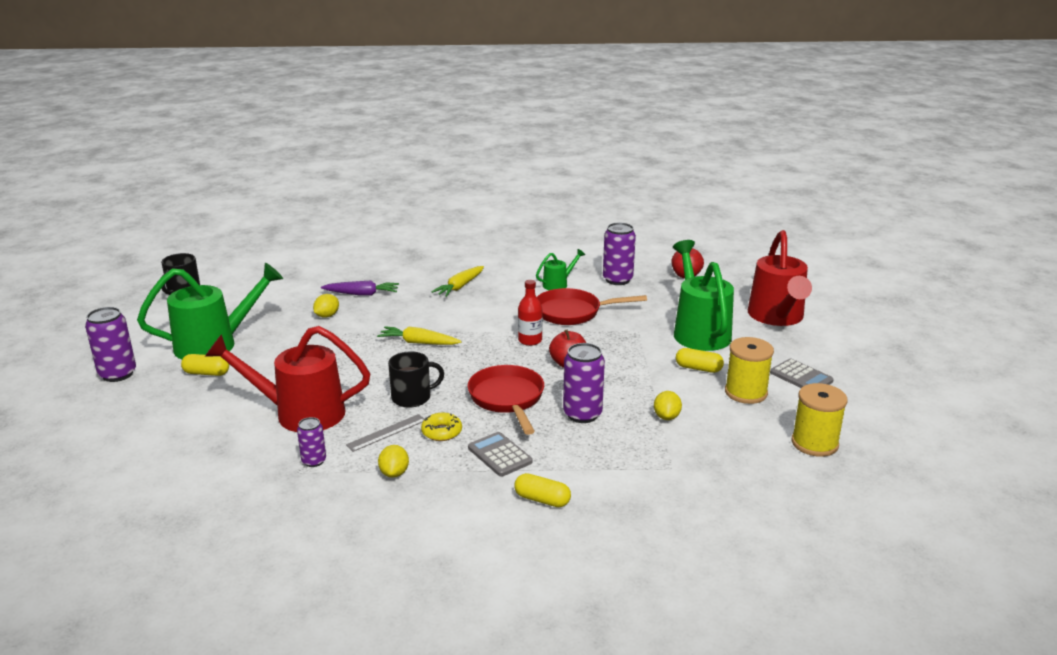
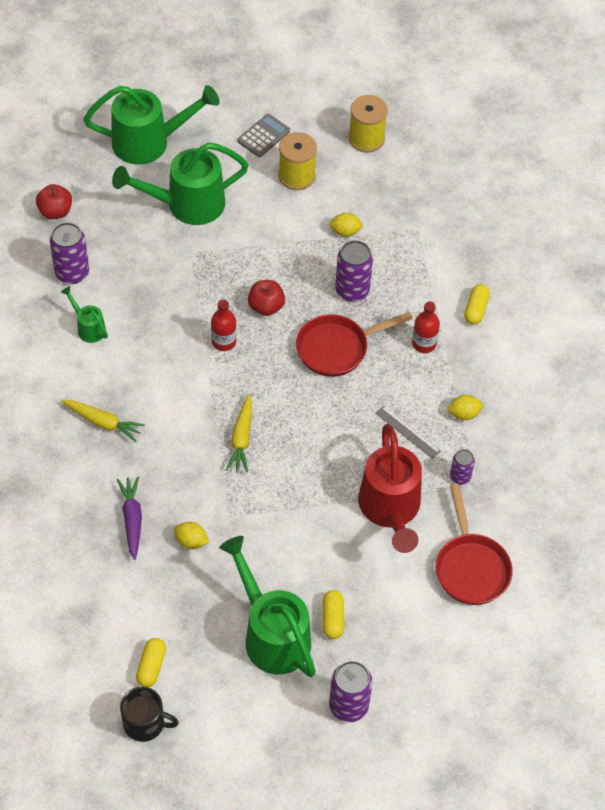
camera: 100 degrees left, 30 degrees up
black mug [388,352,444,408] -> none
yellow donut [421,413,462,441] -> none
grey calculator [468,432,533,477] -> red bottle [412,302,440,353]
red pan [537,288,647,325] -> red pan moved to [435,484,513,605]
yellow capsule [676,348,724,373] -> yellow capsule moved to [136,638,166,687]
red watering can [748,230,812,326] -> green watering can [84,85,220,165]

